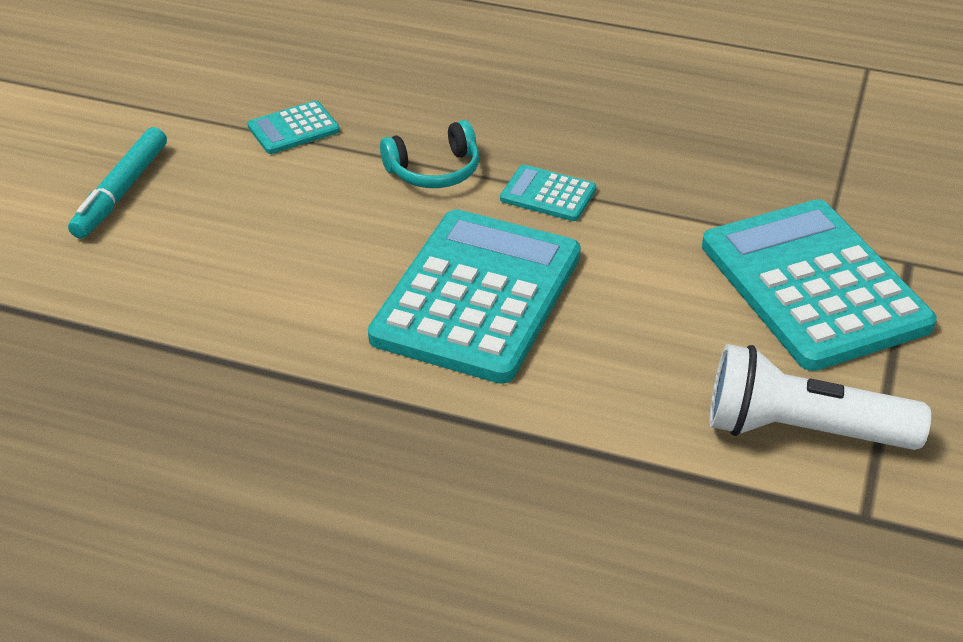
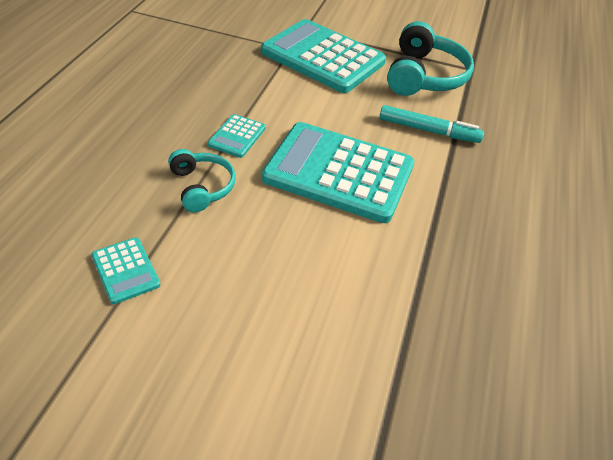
camera: 95 degrees left, 5 degrees up
turquoise marker [68,127,167,239] -> turquoise marker moved to [379,105,484,143]
turquoise calculator [702,199,937,371] -> turquoise calculator turned 60 degrees clockwise [261,19,386,93]
white flashlight [709,344,931,450] -> turquoise headphones [387,21,474,96]

